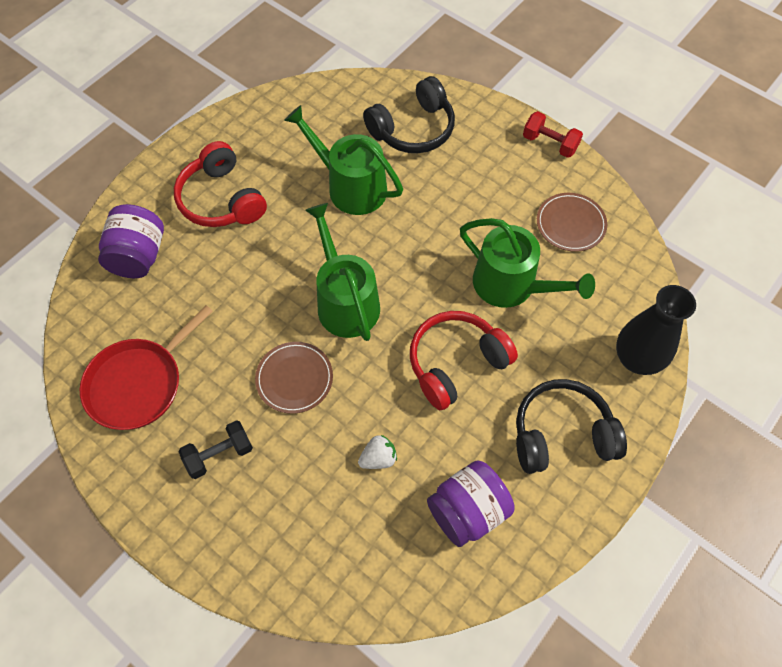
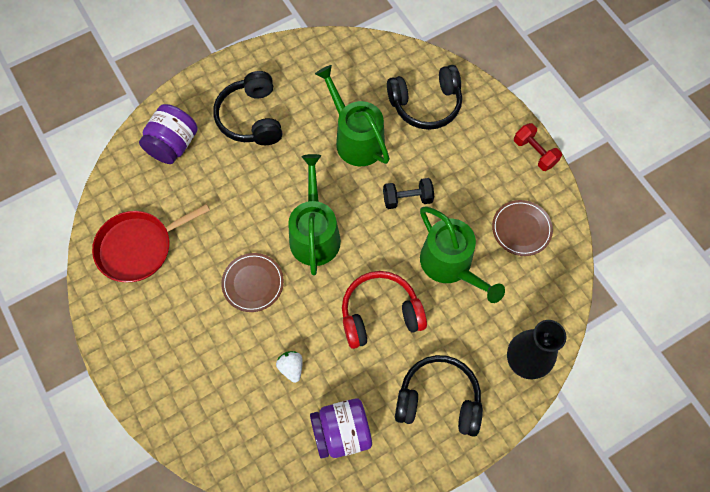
camera: 20 degrees right, 5 degrees up
red headphones [174,141,267,227] -> black headphones [213,71,282,145]
black dumbbell [179,420,253,479] -> black dumbbell moved to [383,178,434,209]
white strawberry [358,435,397,469] -> white strawberry turned 105 degrees counterclockwise [276,351,303,383]

